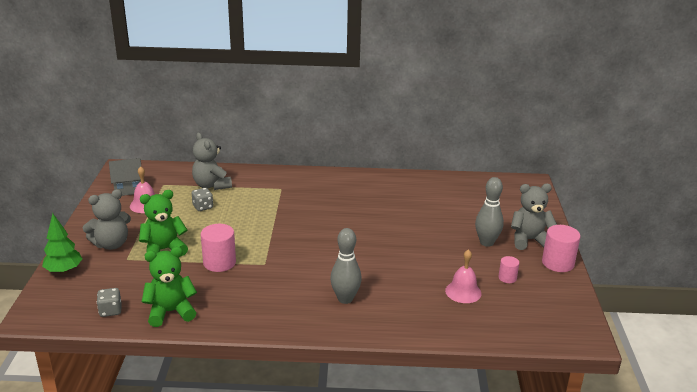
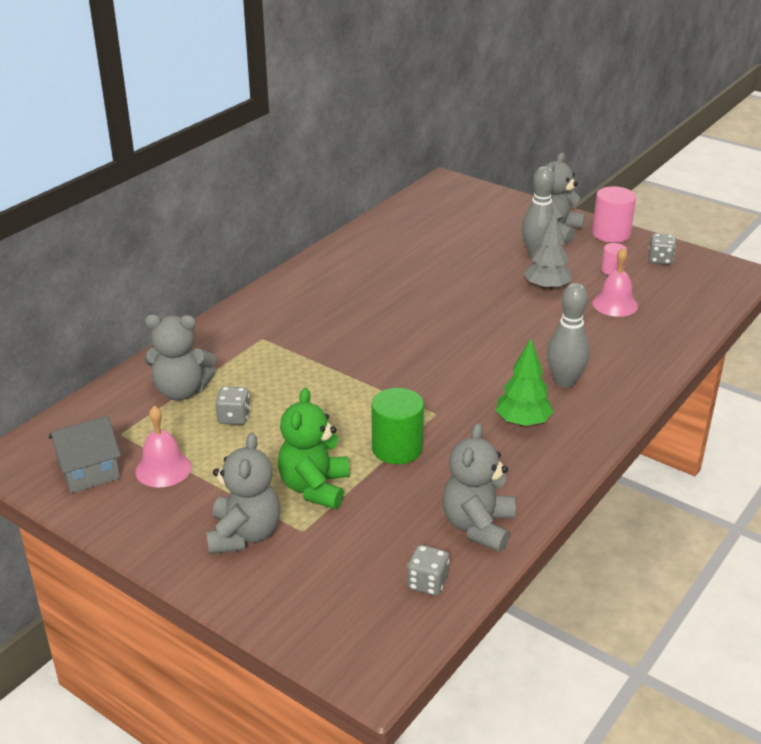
camera: 55 degrees left, 5 degrees up
green tree [42,213,82,274] -> green tree moved to [496,338,554,427]
grey house [109,158,142,196] -> grey house turned 45 degrees clockwise [48,416,121,493]
green teddy bear [142,247,197,327] -> grey teddy bear [442,423,516,552]
pink cylinder [201,224,236,272] -> green cylinder [372,388,424,464]
none -> grey tree [524,212,572,291]
none -> grey dice [649,233,676,265]

